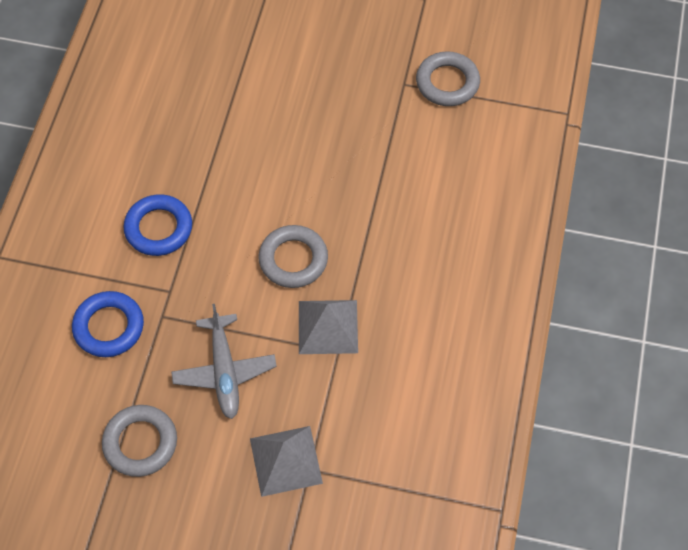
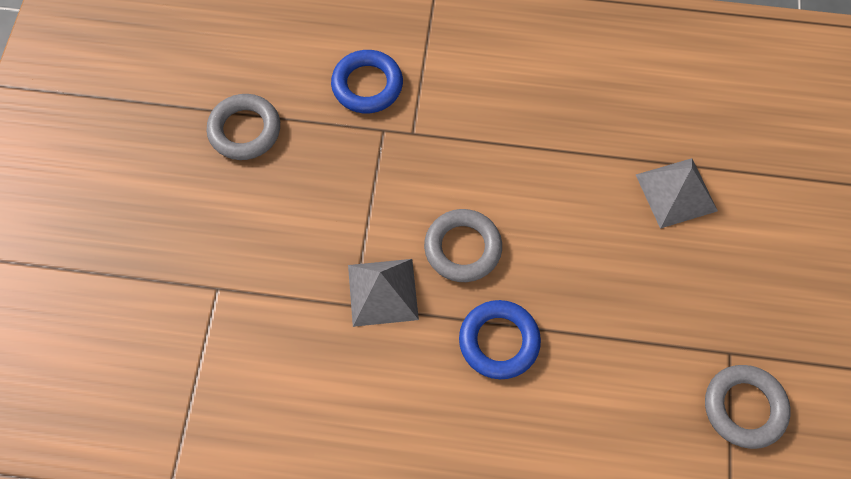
camera: 85 degrees right, 5 degrees up
blue ring [123,194,192,256] -> blue ring moved to [459,300,541,379]
grey plane [171,304,277,419] -> none
grey pyramid [250,426,323,497] -> grey pyramid moved to [636,158,718,229]

